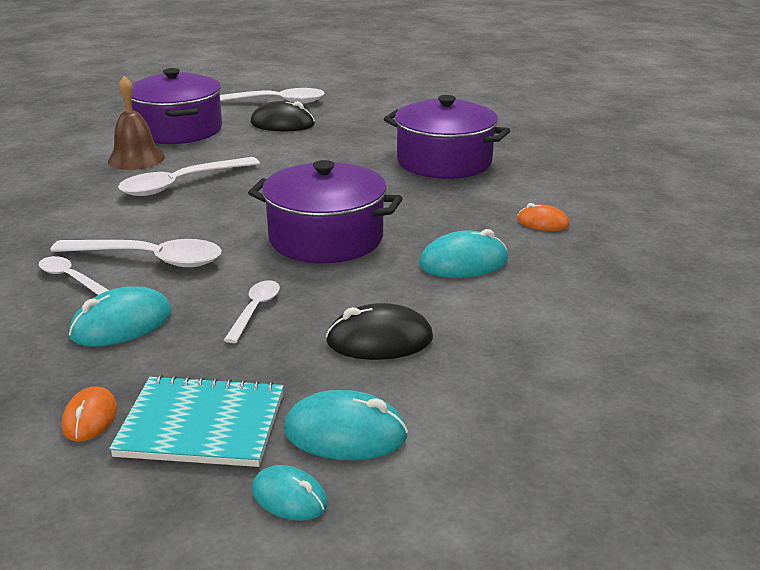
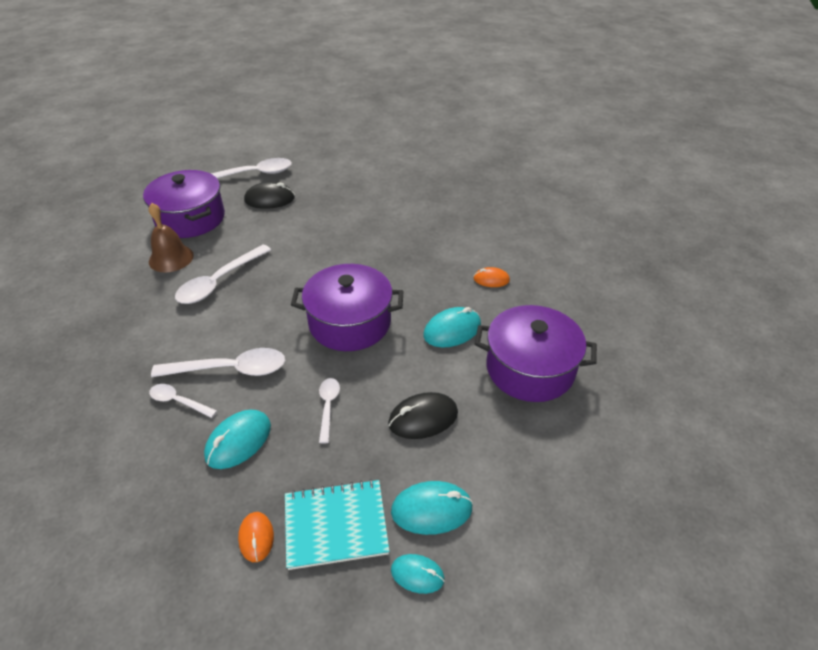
camera: 15 degrees left, 15 degrees up
purple pot [384,95,510,179] -> purple pot moved to [475,305,597,402]

